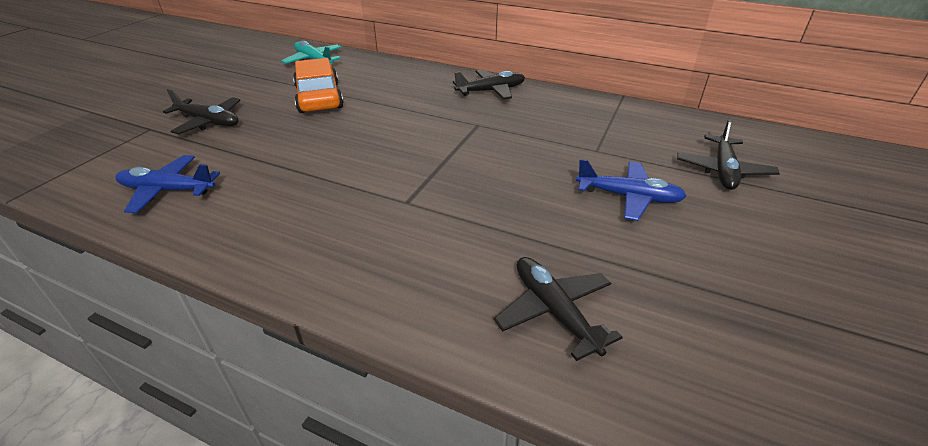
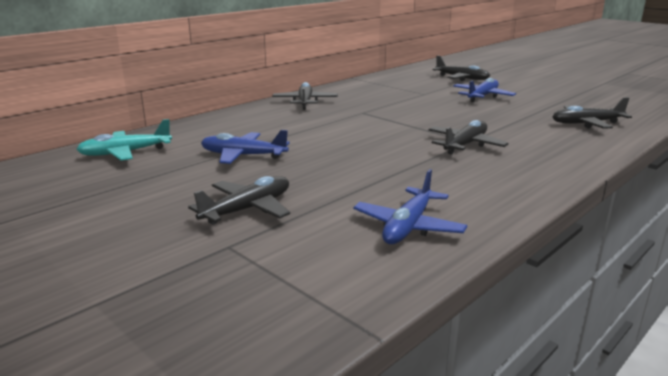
camera: 70 degrees left, 15 degrees down
orange car [293,58,344,113] -> blue plane [201,130,289,164]
none -> black plane [428,120,509,155]

